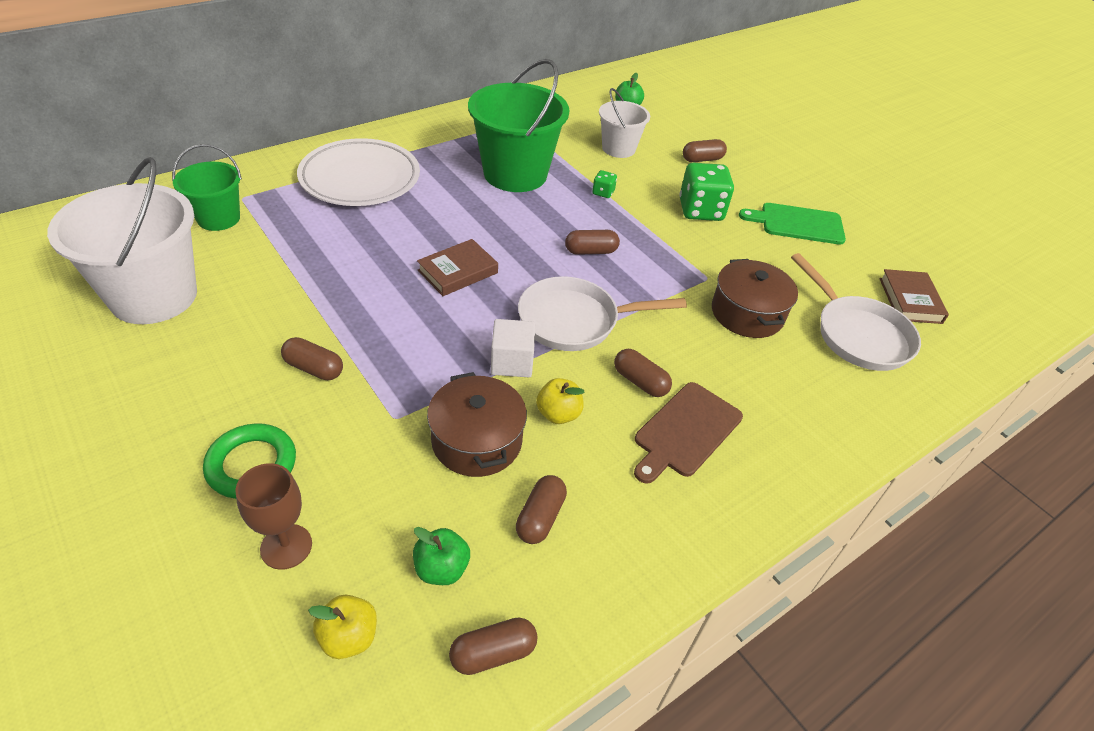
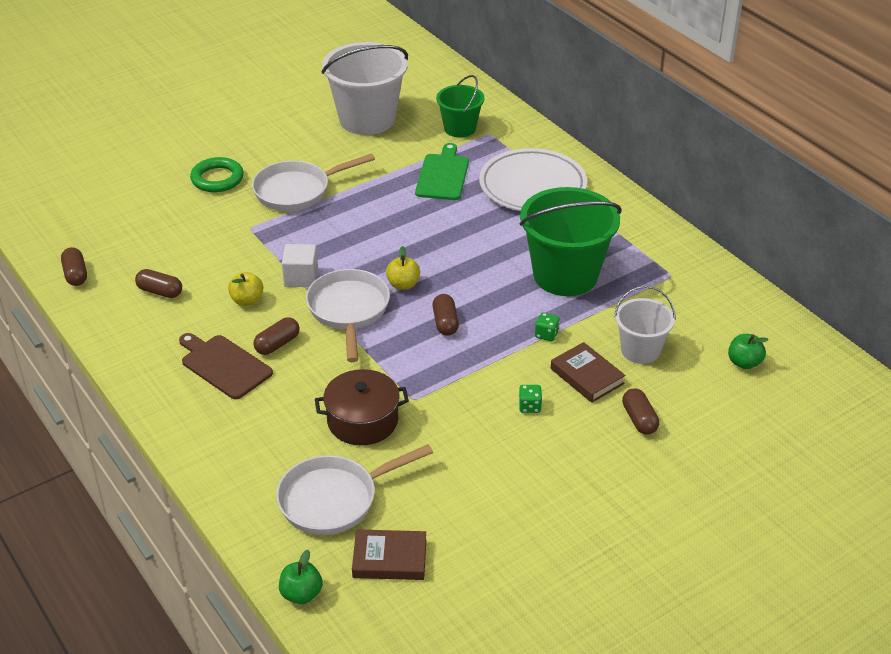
camera: 95 degrees right, 5 degrees down
brown goblet [236,463,312,570] -> none
brown capsule [281,337,343,380] -> white pan [252,153,375,211]
yellow apple [308,595,377,659] -> yellow apple moved to [386,246,420,290]
green apple [413,527,470,585] -> green apple moved to [279,550,323,604]
brown book [417,239,498,296] -> brown book moved to [551,342,626,403]
brown pot [427,372,527,477] -> none
green dice [680,163,734,221] -> green dice [519,385,542,413], size x0.46
green cutting board [739,203,846,245] -> green cutting board moved to [415,143,469,200]

